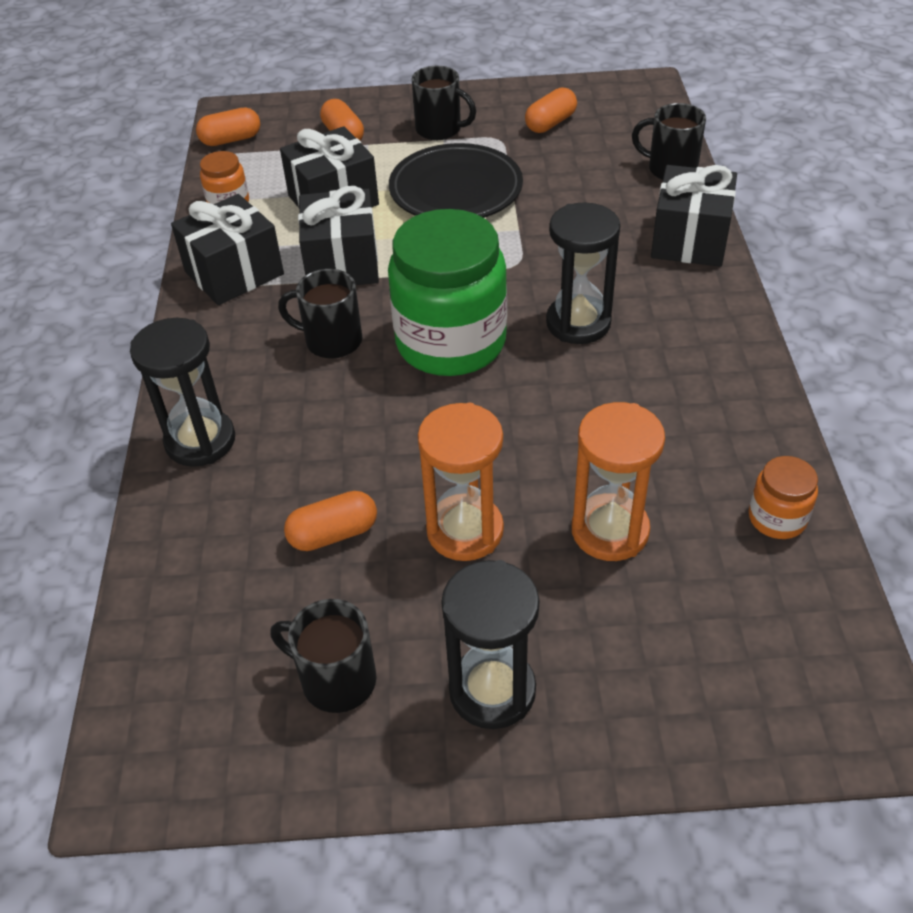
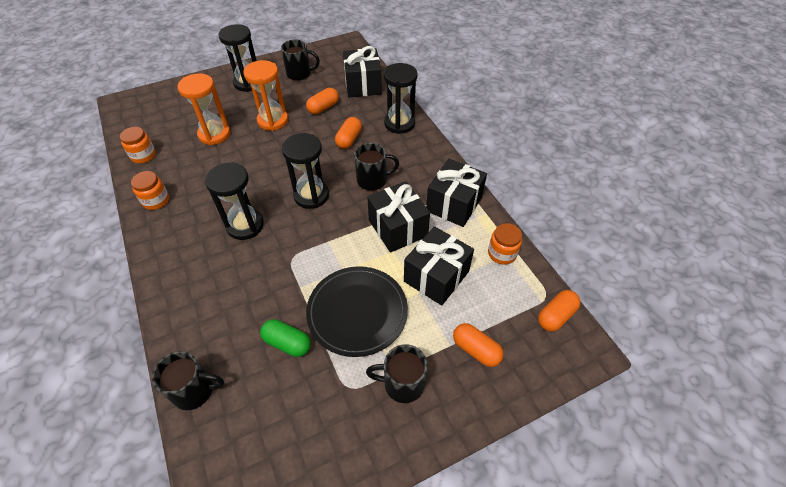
camera: 155 degrees right, 5 degrees up
green jar [388,209,507,376] -> black hourglass [282,133,329,209]
orange capsule [525,87,577,133] -> orange capsule moved to [335,117,362,149]
black gift [651,165,737,267] -> black gift moved to [343,46,382,97]
none -> orange jar [131,171,169,210]
none -> green capsule [260,319,311,357]

